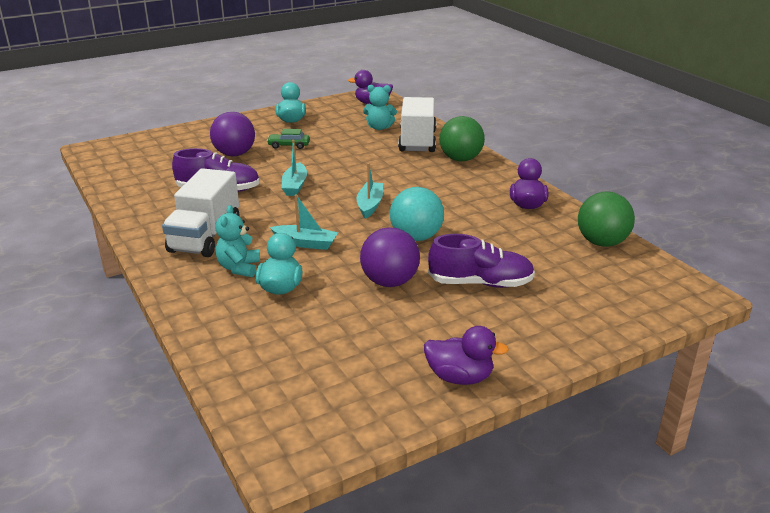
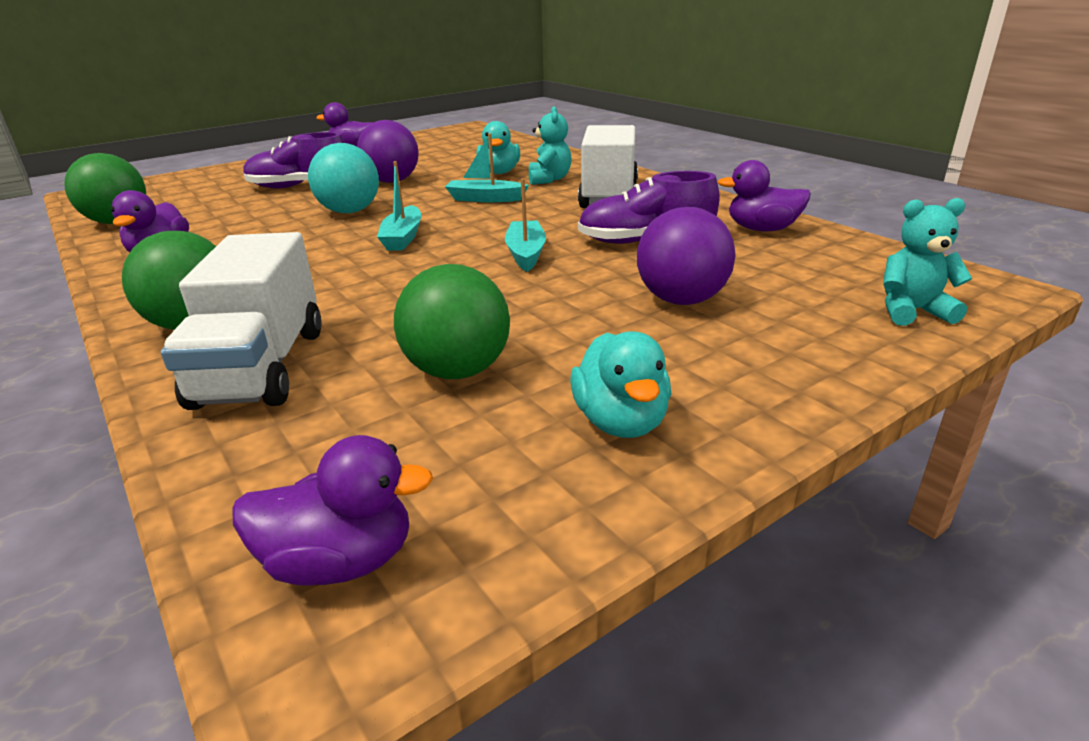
camera: 175 degrees right, 0 degrees up
green car [267,129,310,149] -> none
turquoise teddy bear [363,85,397,130] -> turquoise teddy bear moved to [883,198,972,326]
none -> green ball [394,264,510,379]
none -> purple duck [718,160,811,231]

